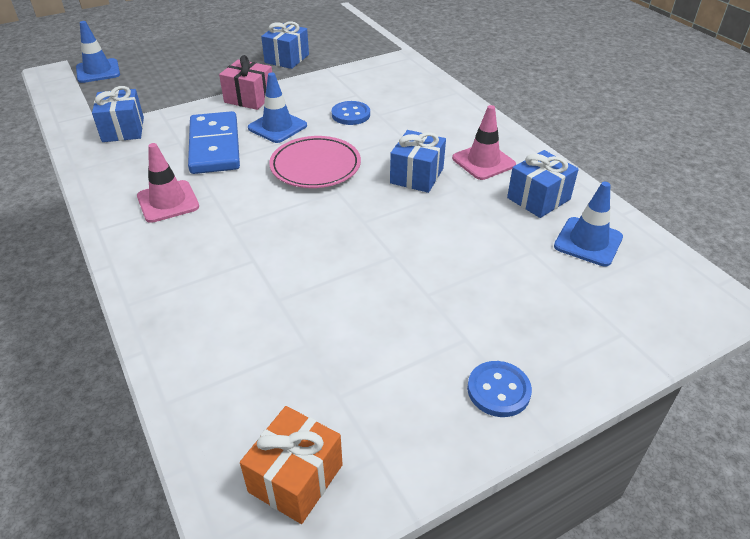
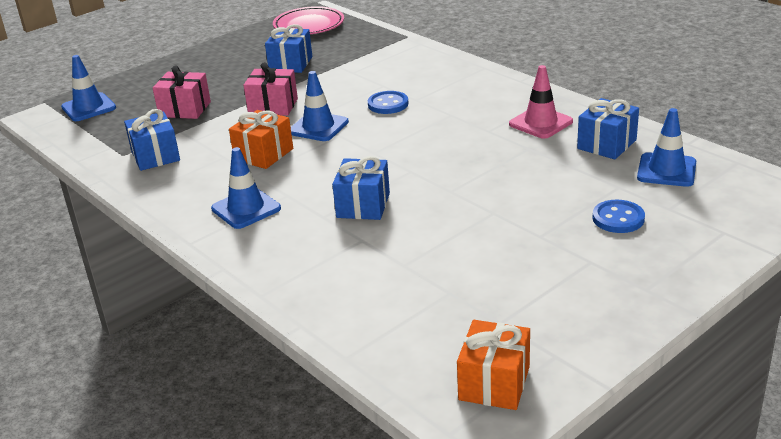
camera: 10 degrees left, 10 degrees down
pink traffic cone [137,143,199,223] -> blue traffic cone [211,147,281,229]
blue domino [188,111,240,174] -> orange gift [229,110,293,169]
pink plate [269,136,361,188] -> pink plate moved to [273,6,344,34]
blue gift [390,130,446,193] -> blue gift moved to [332,156,390,220]
blue button [467,361,532,417] -> blue button moved to [592,200,645,233]
none -> pink gift [153,66,211,119]

